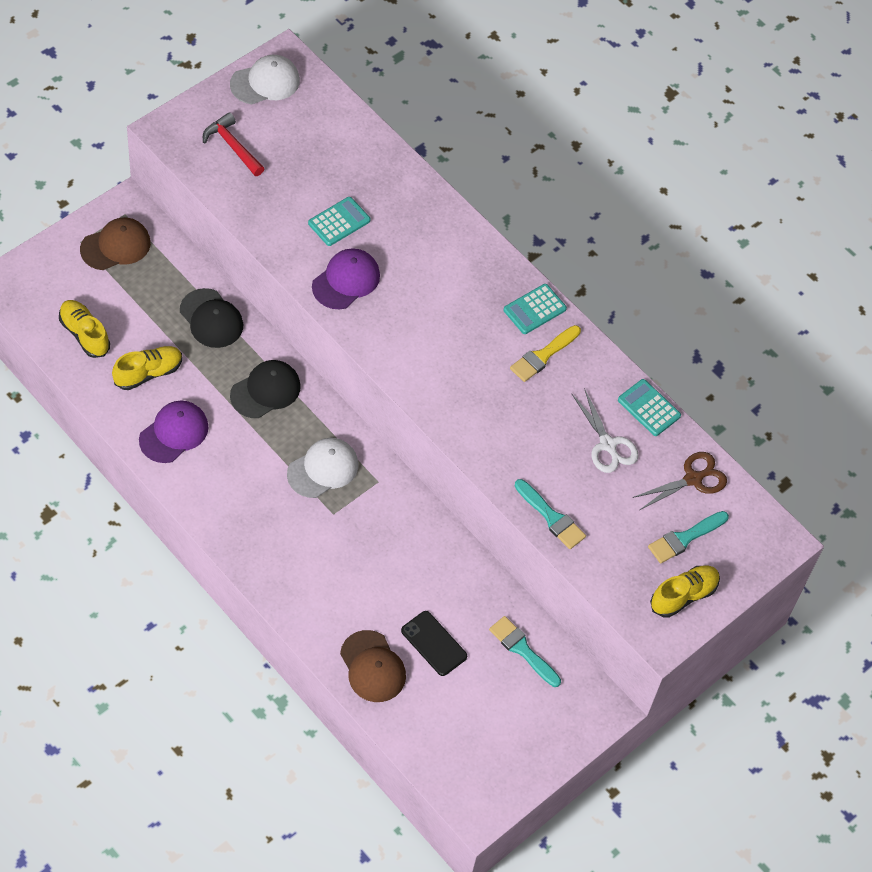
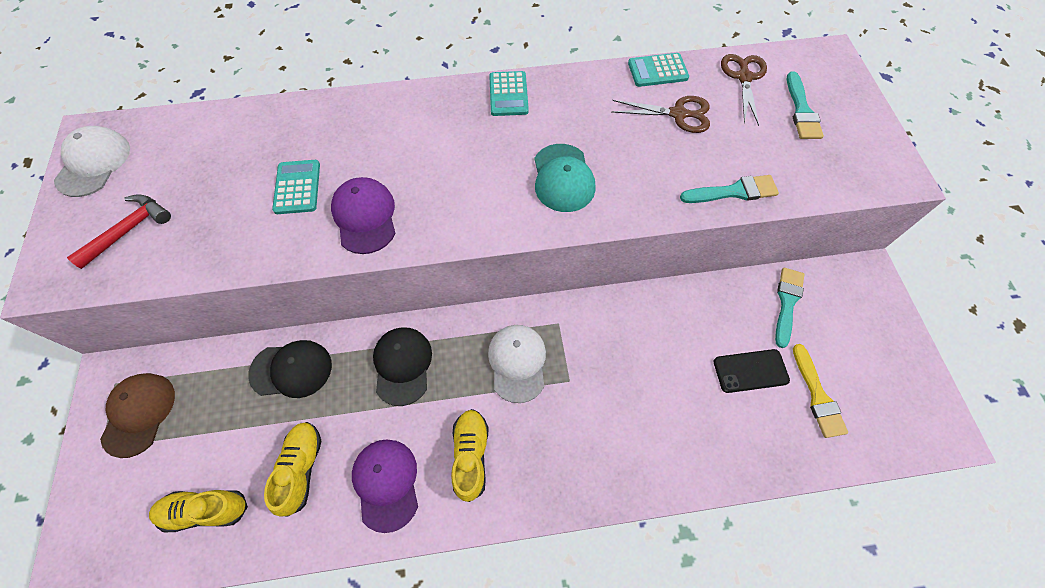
camera: 50 degrees left, 5 degrees up
red hammer [203,112,265,176] -> red hammer turned 135 degrees clockwise [67,194,171,269]
brown cap [340,630,406,702] -> none
turquoise brush [489,616,561,687] -> turquoise brush turned 120 degrees clockwise [775,267,804,348]
yellow brush [510,325,581,382] -> yellow brush moved to [793,344,848,438]
white scissors [571,388,639,473] -> brown scissors [611,96,710,133]
yellow shoe [650,566,720,618] -> yellow shoe moved to [451,409,488,502]
none -> turquoise cap [534,144,596,212]

